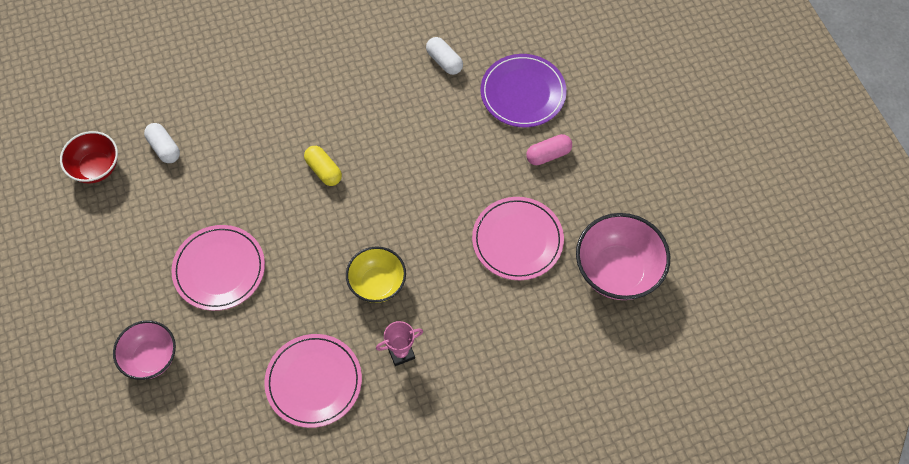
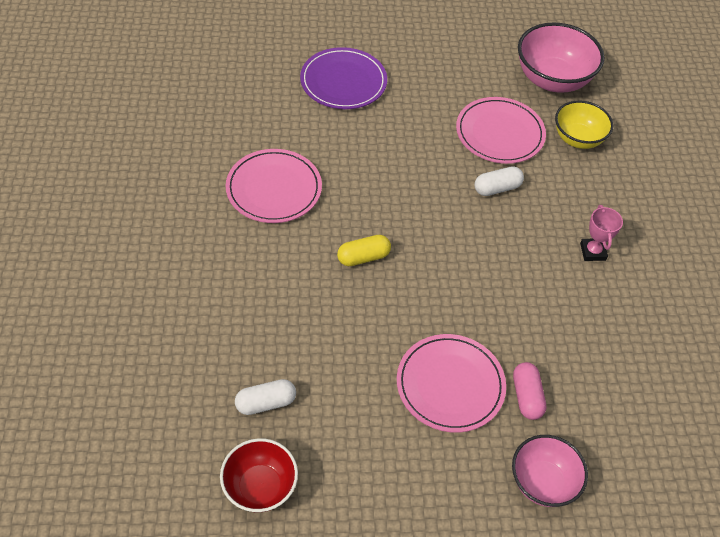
camera: 75 degrees left, 10 degrees down
pink plate [264,334,362,428] -> pink plate moved to [226,149,322,223]
yellow bowl [346,246,406,303] -> yellow bowl moved to [555,100,613,149]
white capsule [426,37,463,75] -> white capsule moved to [475,166,524,196]
pink capsule [526,134,572,165] -> pink capsule moved to [513,362,546,420]

